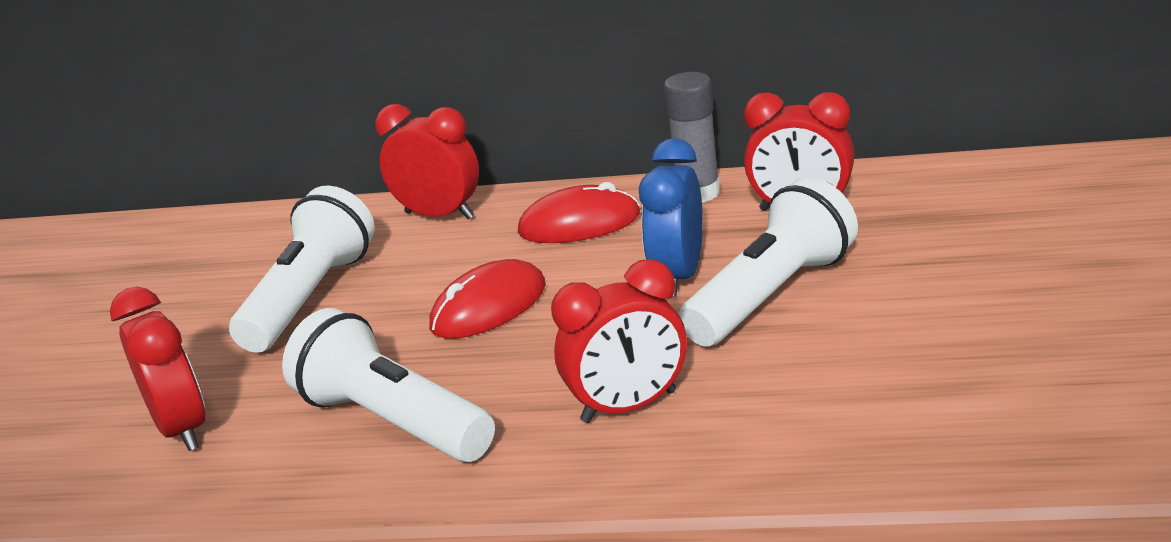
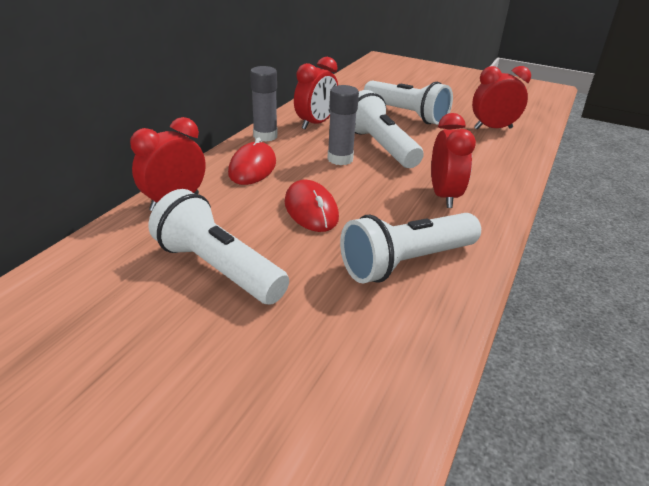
camera: 75 degrees left, 5 degrees up
red clock [110,286,206,451] -> red clock moved to [472,66,531,129]
blue clock [639,138,703,297] -> grey glue stick [327,85,359,165]
none -> white flashlight [364,80,453,125]

